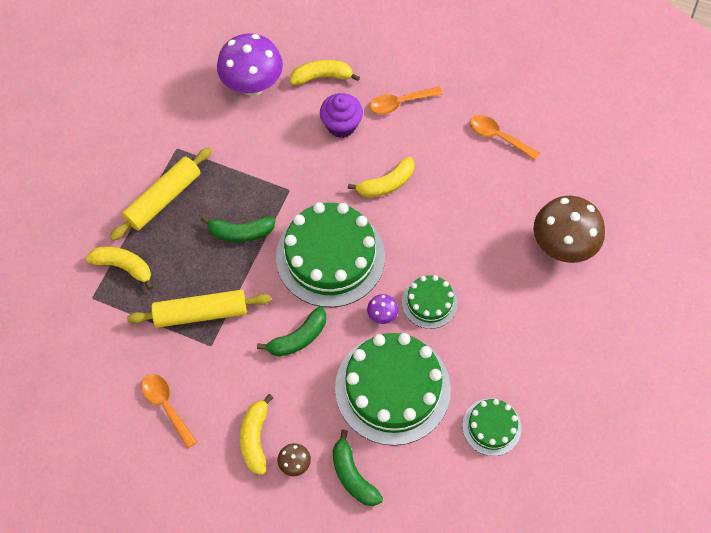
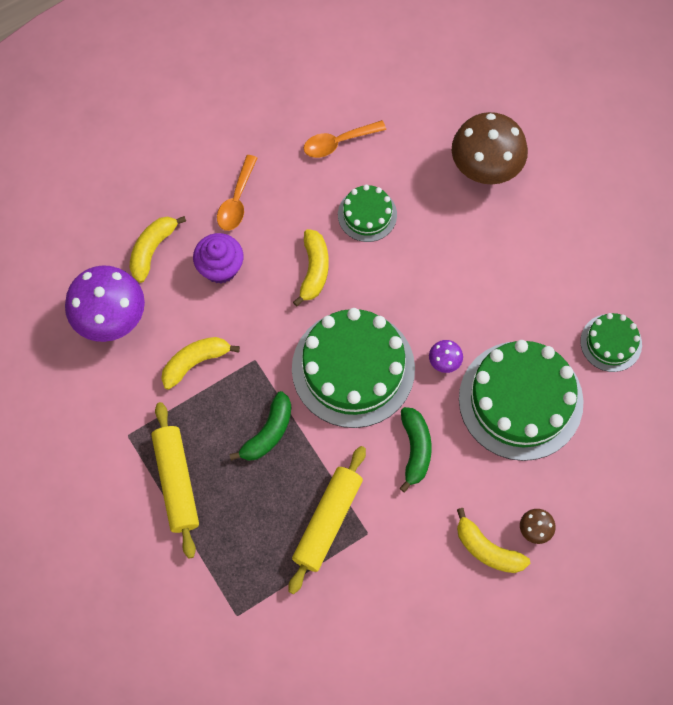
camera: 55 degrees left, 5 degrees up
yellow banana [86,247,153,290] -> yellow banana moved to [161,337,240,390]
orange spoon [141,374,197,449] -> none
green banana [332,430,383,506] -> none
green cake [402,275,458,329] -> green cake moved to [338,185,397,242]

